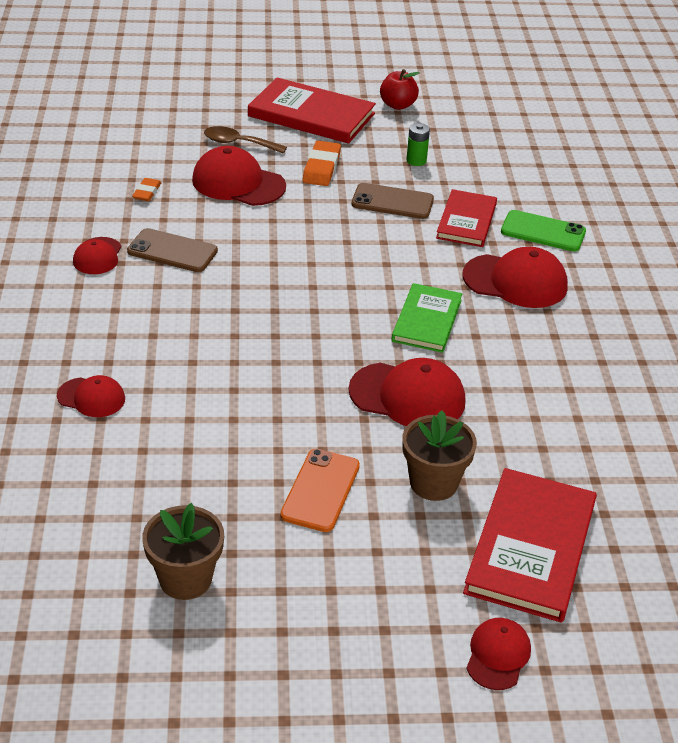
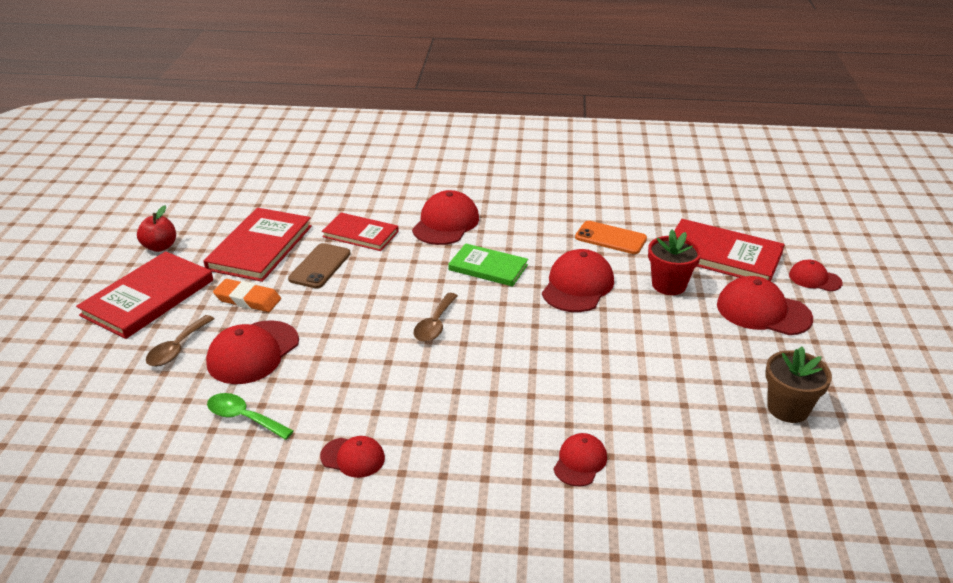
camera: 80 degrees left, 5 degrees down
brown phone [127,228,218,272] -> none
orange eraser [132,178,161,201] -> green spoon [207,393,294,440]
orange phone [280,449,360,532] -> orange phone moved to [575,221,647,254]
brown flower pot [403,411,477,501] -> red flower pot [648,229,701,295]
green battery [406,123,430,166] -> red book [203,208,312,282]
green phone [501,210,586,252] -> none
none -> brown spoon [414,293,458,342]
none -> red cap [717,276,813,335]

